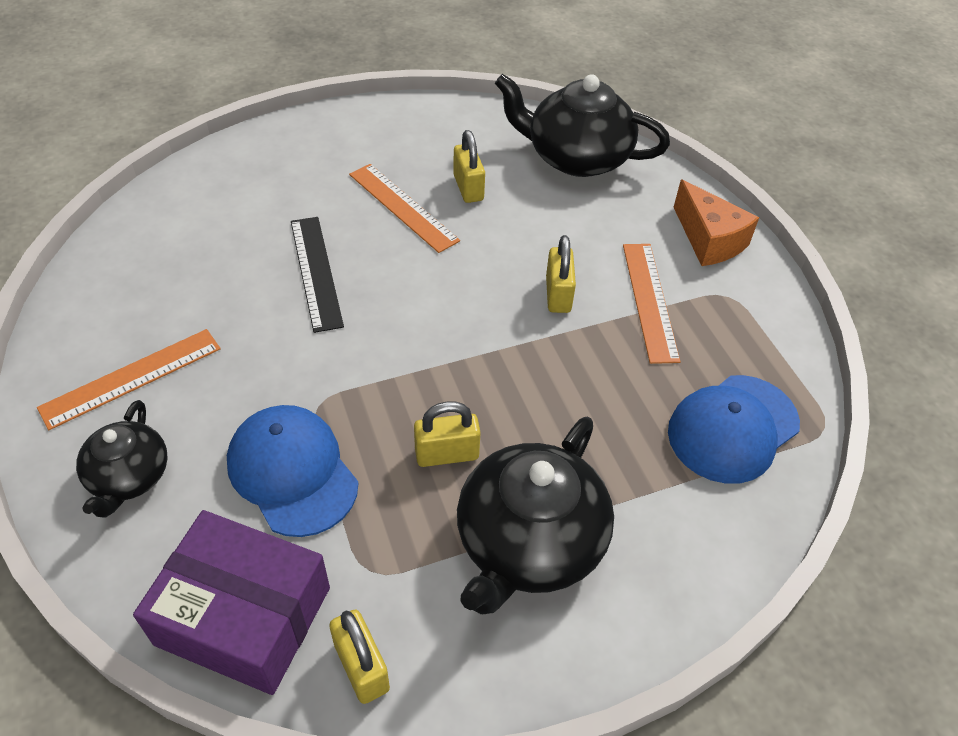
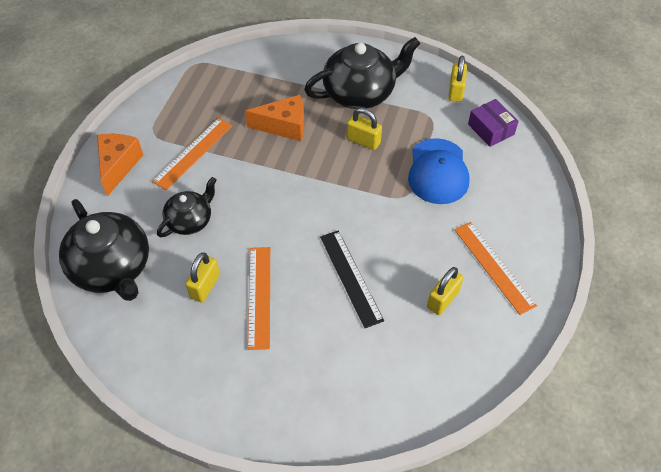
camera: 140 degrees left, 5 degrees up
orange ruler [37,329,221,430] -> orange ruler turned 60 degrees clockwise [454,222,537,315]
black teapot [76,400,168,518] -> black teapot moved to [157,177,216,237]
purple box [133,510,330,695] -> purple box [468,99,519,147], size x0.58
black ruler [291,217,344,333] -> black ruler turned 45 degrees counterclockwise [320,231,384,328]
yellow padlock [546,235,576,313] -> yellow padlock moved to [427,267,463,315]
blue cap [668,375,800,484] -> none
none -> orange cheese [245,95,304,141]

